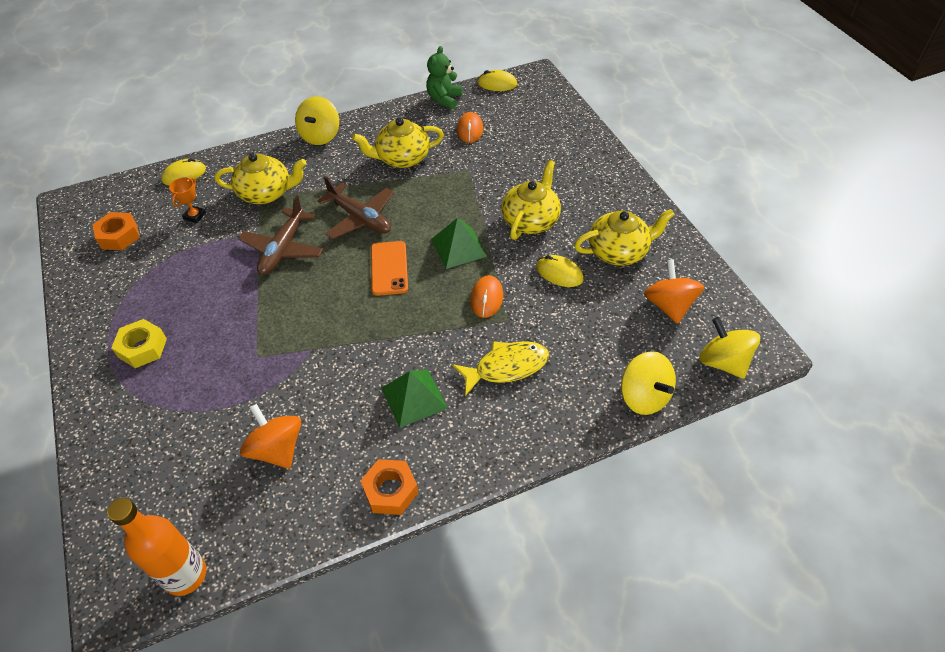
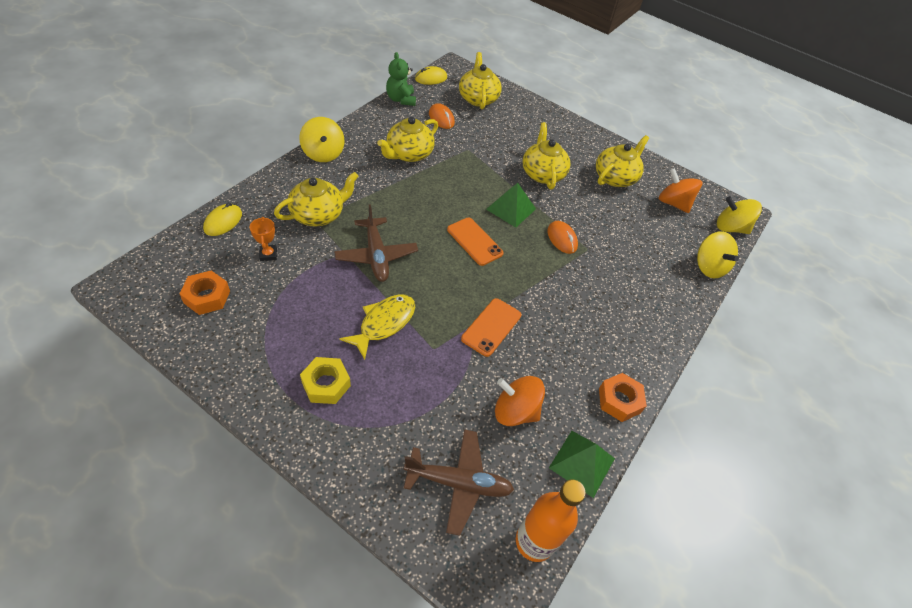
camera: 40 degrees left, 0 degrees up
brown plane [317,176,394,239] -> brown plane moved to [404,429,514,536]
green pyramid [381,370,448,428] -> green pyramid moved to [549,431,615,498]
yellow fish [452,341,549,396] -> yellow fish moved to [339,294,415,360]
yellow mouse [536,255,584,287] -> none
yellow spinning top [621,351,676,415] -> yellow spinning top turned 45 degrees clockwise [697,231,739,278]
none -> yellow teapot [459,52,502,109]
none -> orange phone [461,298,521,357]

